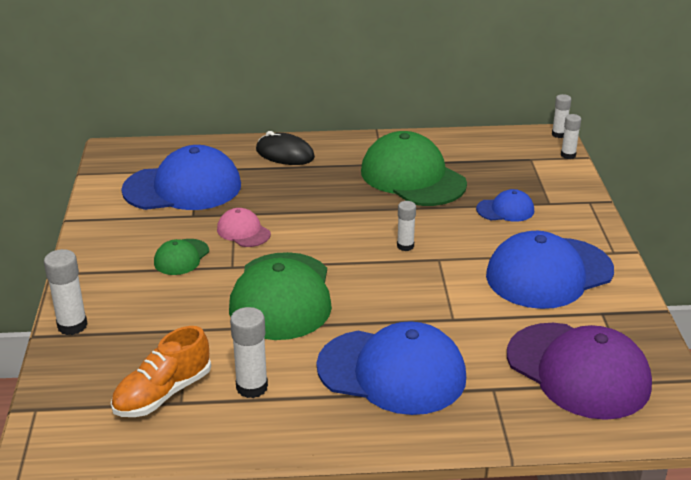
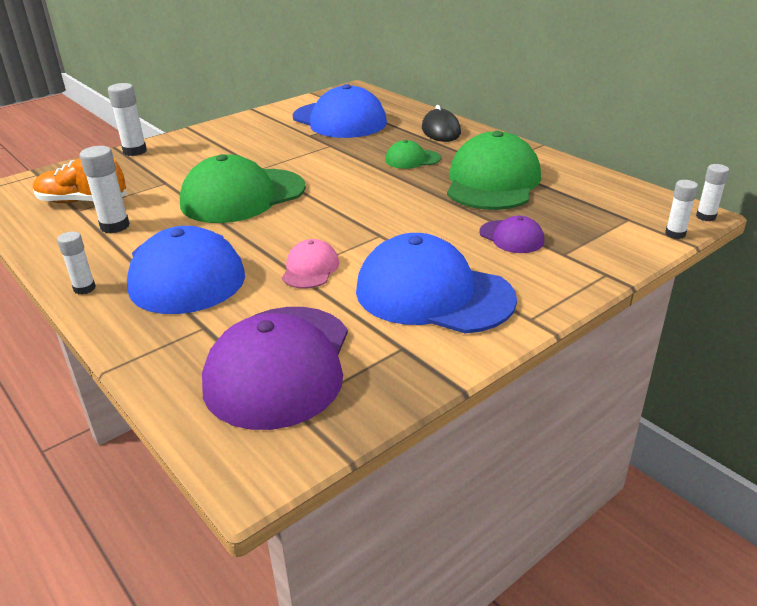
camera: 55 degrees right, 0 degrees up
green cap [154,239,209,275] -> green cap moved to [385,140,441,169]
pink cap [217,208,271,247] -> pink cap moved to [282,239,339,289]
white glue stick [397,201,416,251] -> white glue stick moved to [57,232,96,295]
blue cap [476,189,534,222] -> purple cap [479,216,544,253]

